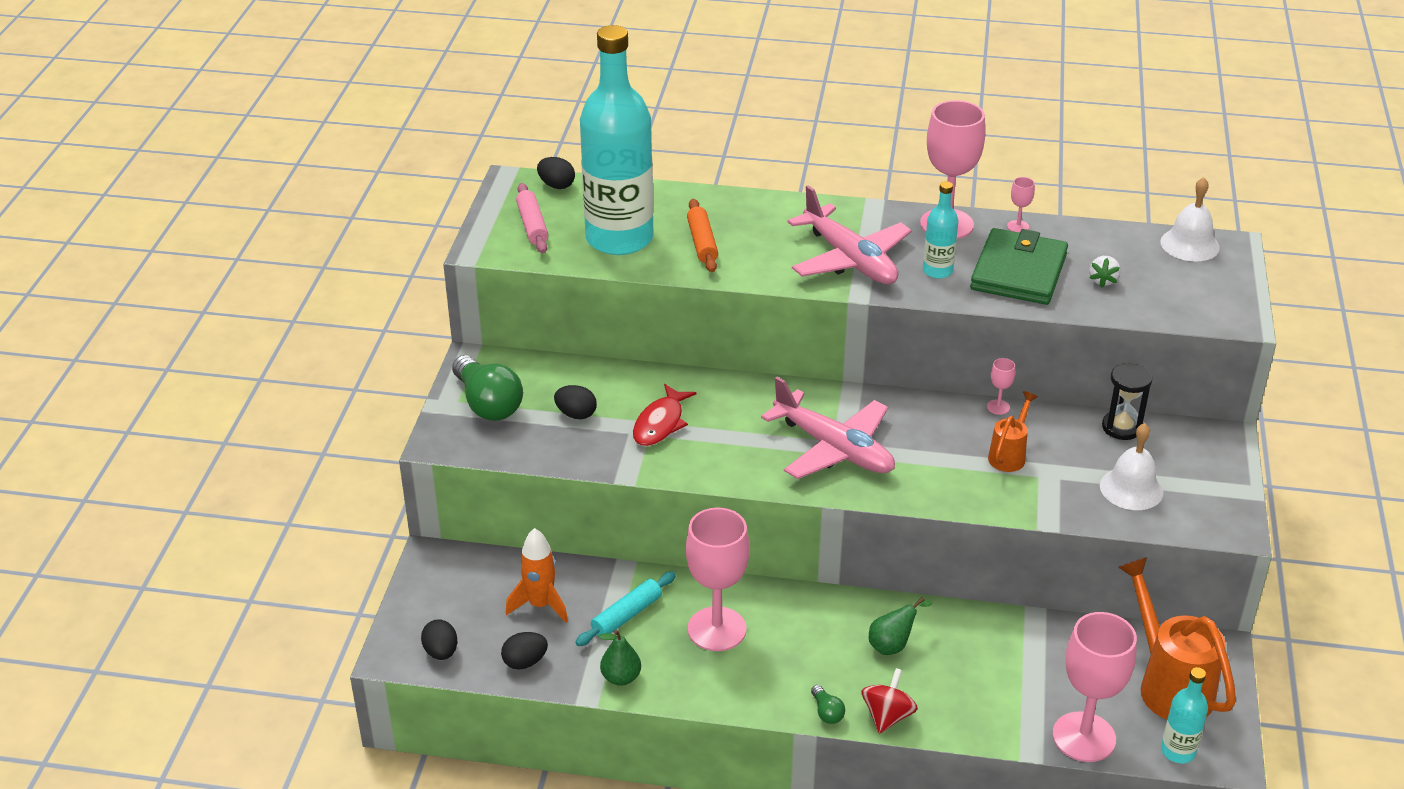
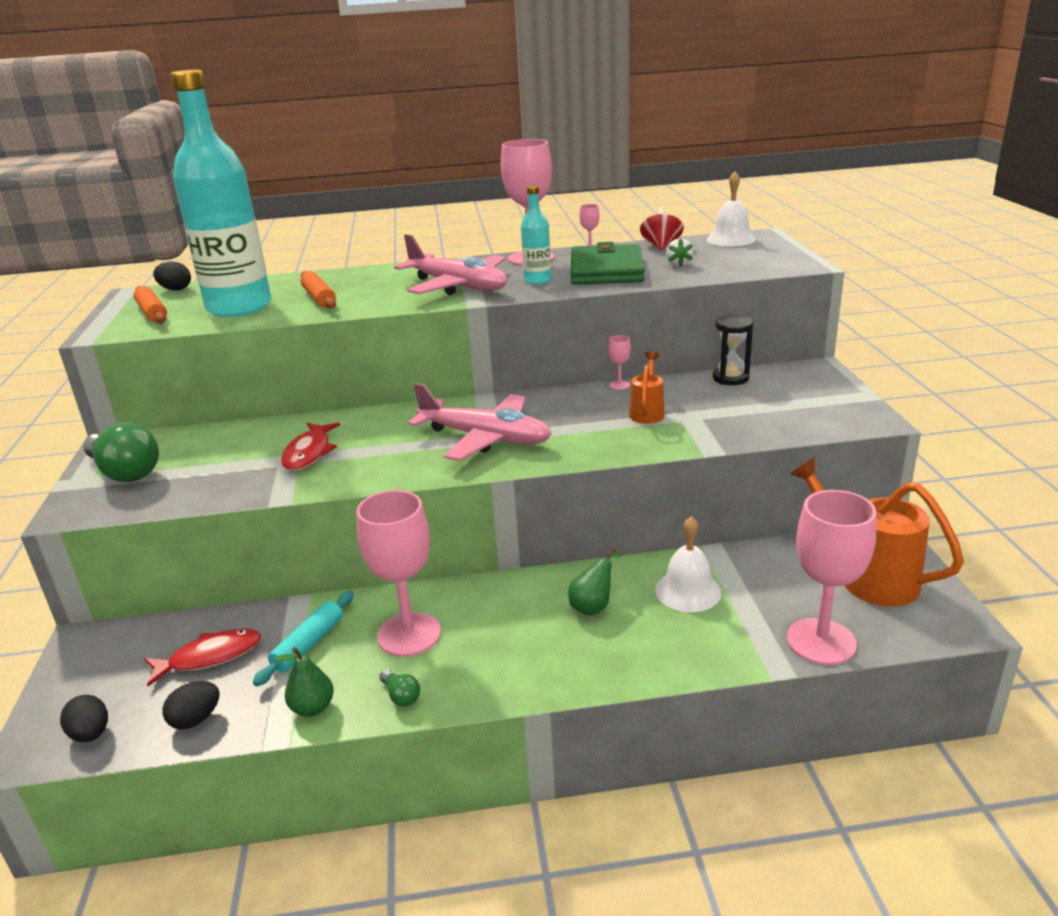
camera: 15 degrees left, 10 degrees down
orange rocket [506,528,568,623] -> red fish [144,628,261,686]
pink rolling pin [516,183,548,253] -> orange rolling pin [134,286,167,323]
black egg [554,385,597,419] -> none
green light bulb [811,685,845,724] -> green light bulb moved to [379,669,420,707]
red spinning top [861,668,918,734] -> red spinning top moved to [640,208,684,251]
white bell [1100,423,1163,510] -> white bell moved to [655,516,721,612]
turquoise bottle [1161,667,1208,763] -> none

